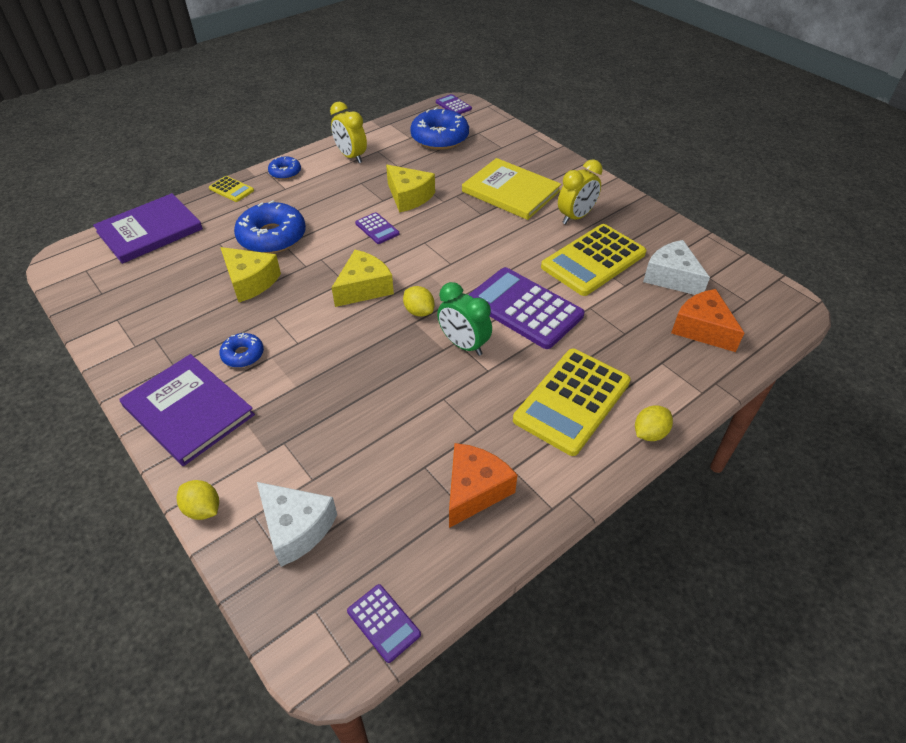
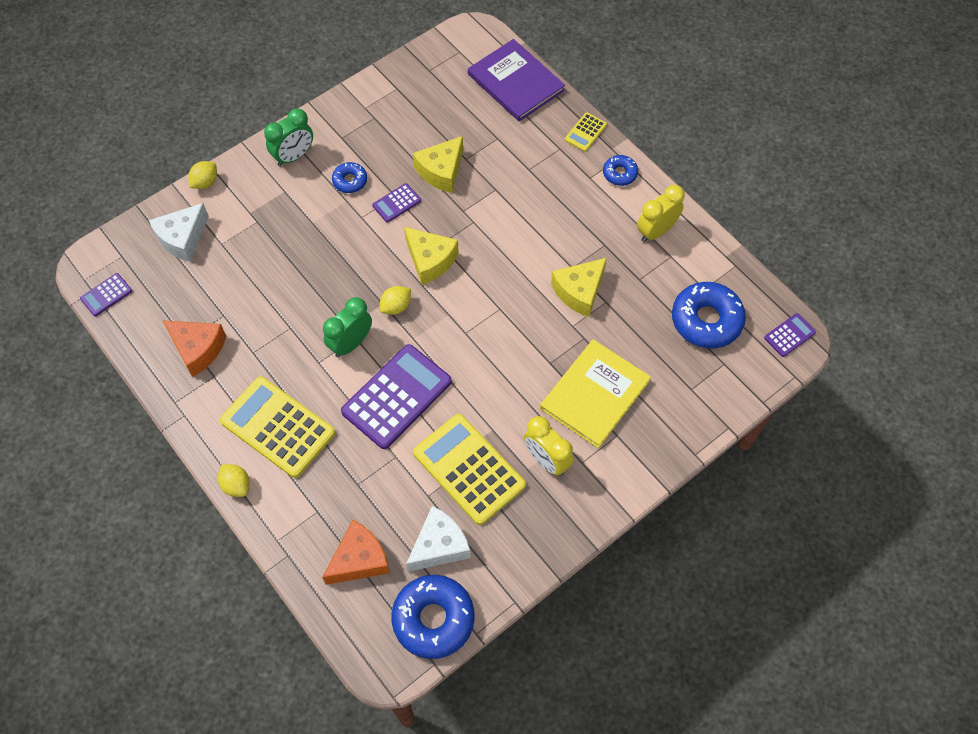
camera: 90 degrees right, 15 degrees up
purple book [119,354,255,466] -> green clock [264,108,313,166]
blue donut [234,201,306,254] -> blue donut moved to [391,575,475,659]
purple calculator [355,212,399,244] -> purple calculator moved to [372,183,421,223]

